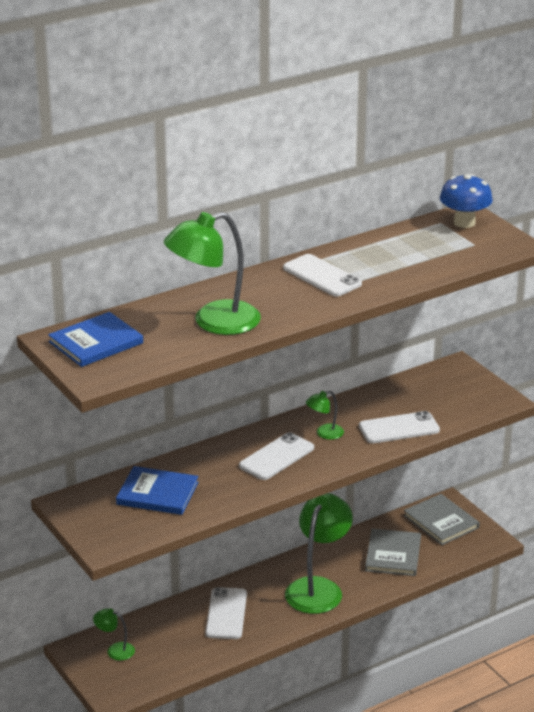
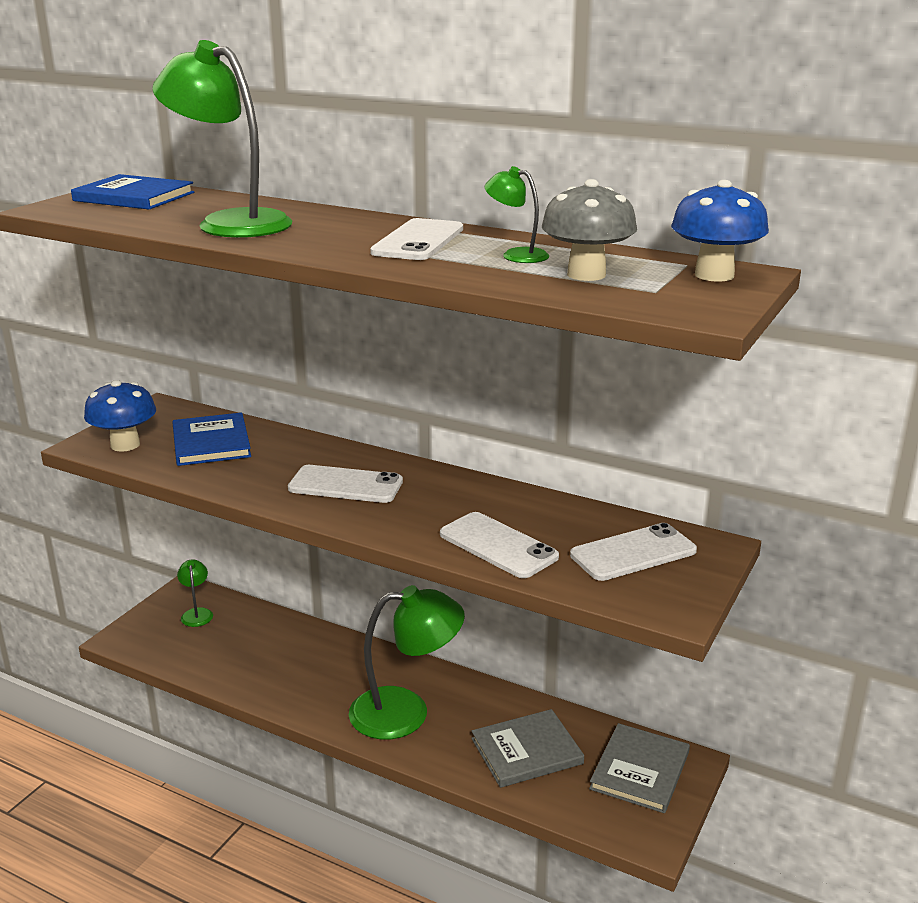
camera: 60 degrees right, 5 degrees down
white phone [206,587,247,639] -> white phone moved to [570,523,697,581]
green lamp [306,390,344,440] -> green lamp moved to [485,166,549,263]
none -> blue mushroom [84,380,156,452]
none -> grey mushroom [542,179,637,281]

